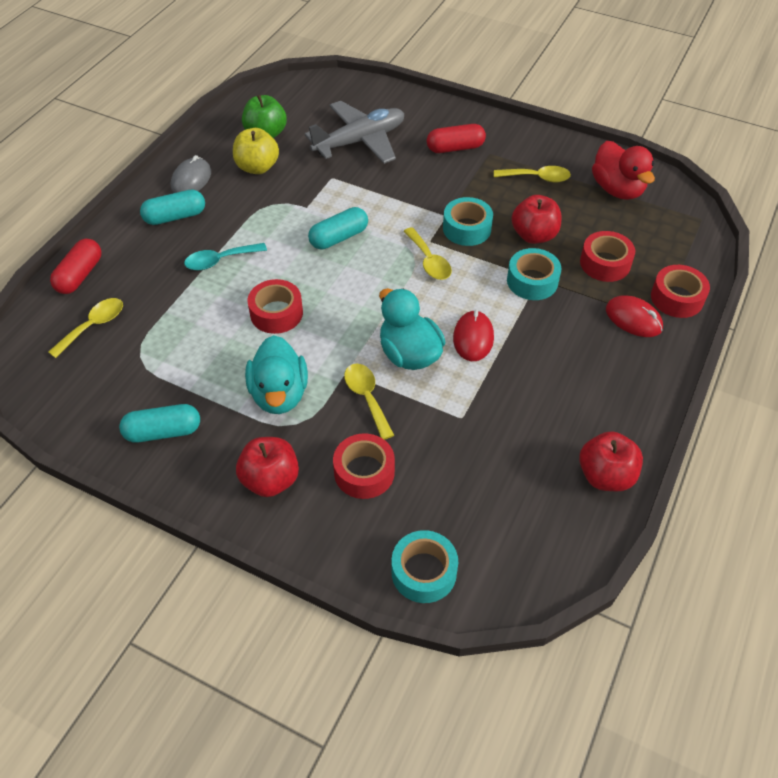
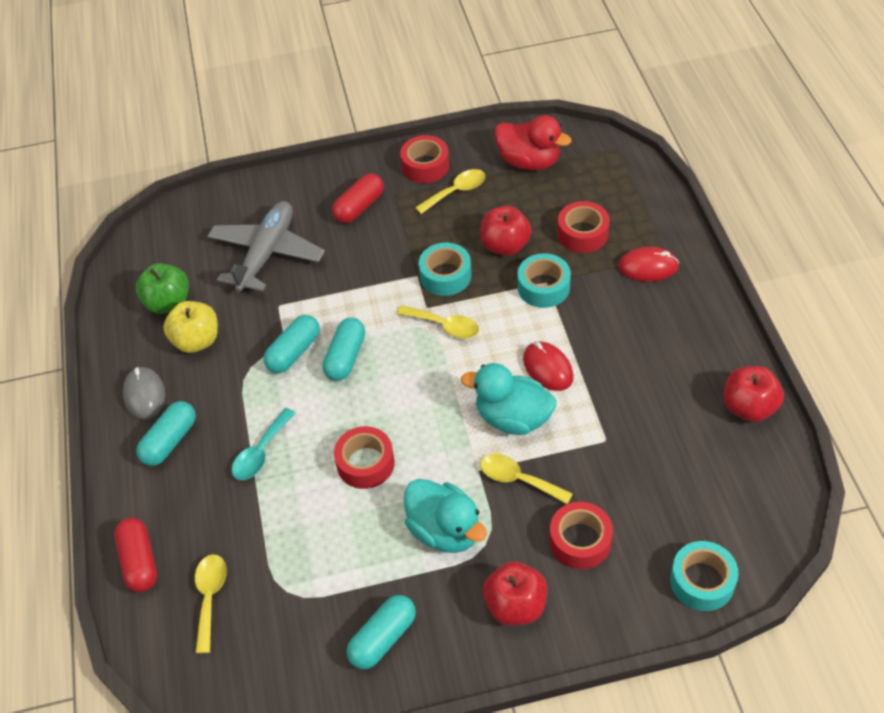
camera: 35 degrees left, 0 degrees up
red tape [651,265,710,318] -> red tape moved to [400,135,449,183]
none -> turquoise capsule [263,315,320,373]

